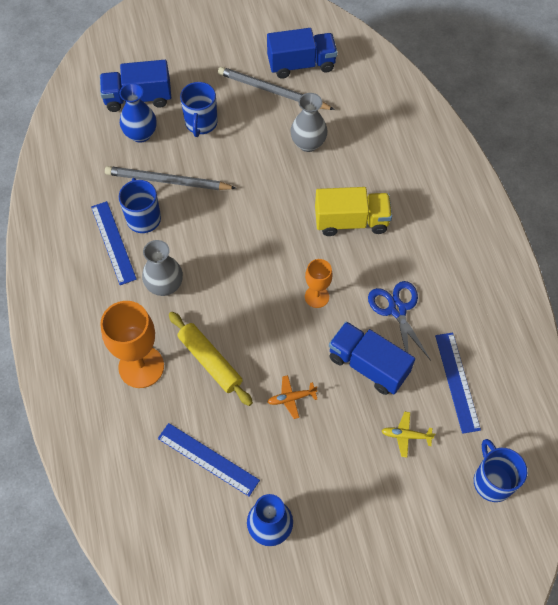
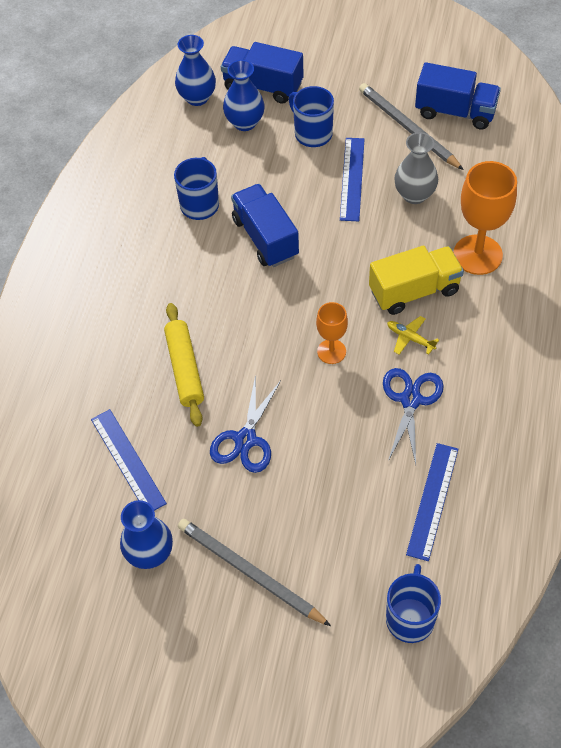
camera: 30 degrees right, 5 degrees down
blue ruler [91,201,137,285] -> blue ruler moved to [340,138,365,221]
orange goblet [100,301,164,388] -> orange goblet moved to [453,161,517,275]
grey pencil [105,166,236,190] -> grey pencil moved to [178,519,331,626]
grey vase [142,240,183,296] -> none
blue mug [180,82,217,137] -> blue mug turned 105 degrees clockwise [289,86,334,147]
orange plane [268,375,318,419] -> blue scissors [210,374,281,473]
yellow truck [315,187,392,236] -> yellow truck turned 45 degrees counterclockwise [369,245,464,315]
blue truck [329,321,415,395] -> blue truck moved to [231,184,299,267]
yellow plane [382,412,436,457] -> yellow plane moved to [387,316,439,355]
none -> blue vase [175,35,216,106]

